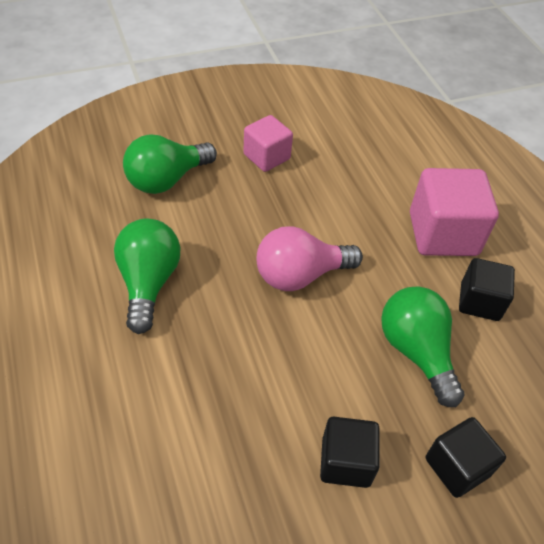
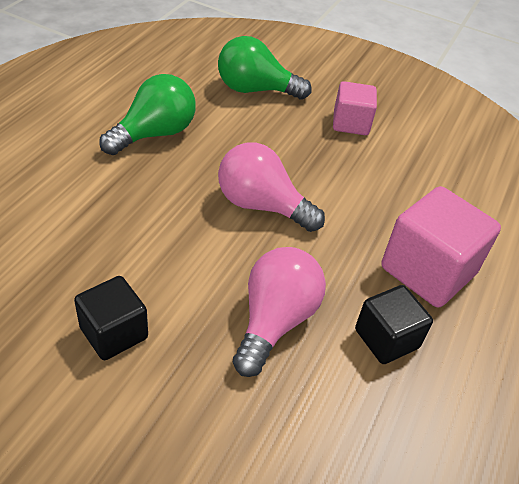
camera: 45 degrees right, 5 degrees down
green light bulb [381,286,464,407] -> pink light bulb [233,247,326,377]
black cube [426,417,506,498] -> none

